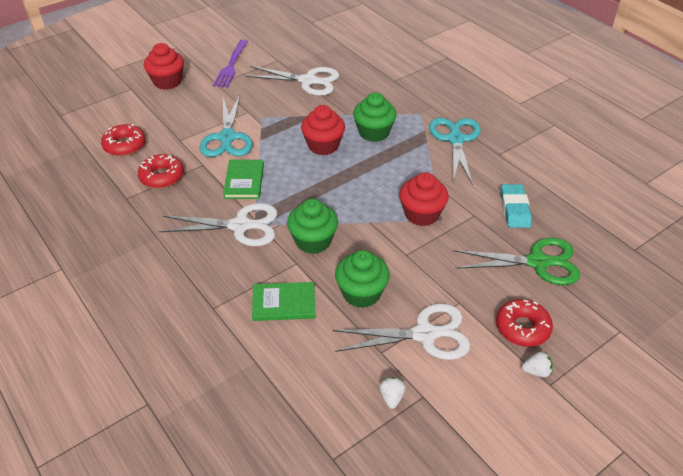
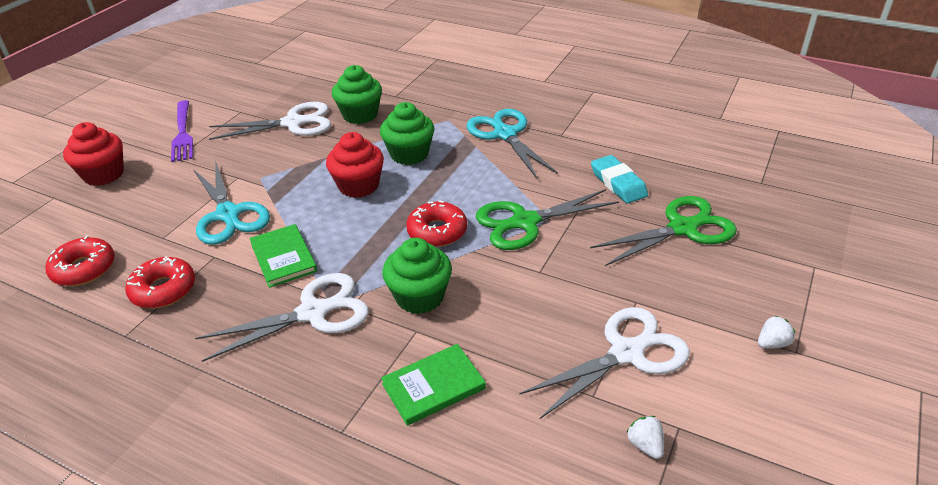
camera: 25 degrees left, 5 degrees down
green cupcake [335,250,390,308] -> green cupcake moved to [332,65,382,124]
red cupcake [399,172,449,226] -> green scissors [476,189,619,250]
red donut [496,299,553,347] -> red donut moved to [406,200,467,247]

